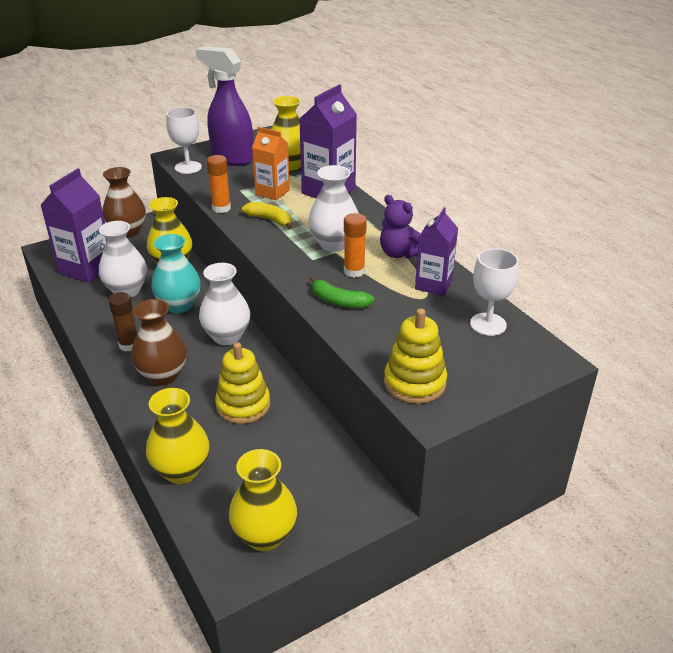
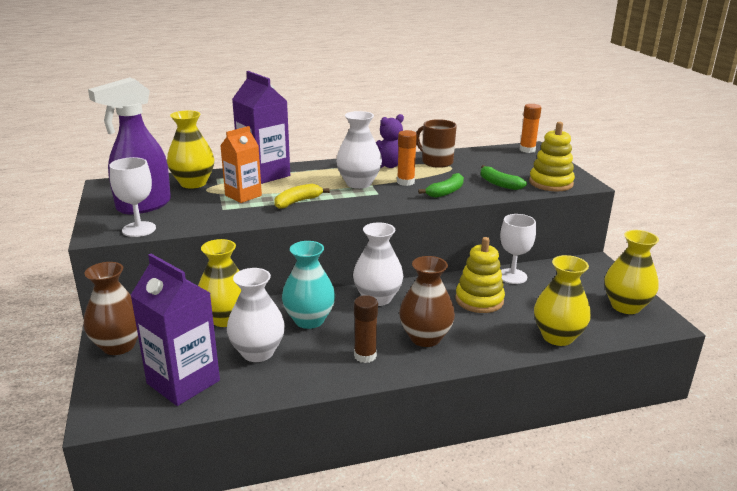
camera: 75 degrees left, 10 degrees down
orange glue stick [207,155,231,213] -> orange glue stick moved to [520,104,541,153]
purple carton [415,207,458,296] -> brown mug [416,119,457,168]
white goblet [470,248,519,336] -> white goblet moved to [500,214,536,284]
none -> green banana [481,165,527,190]

